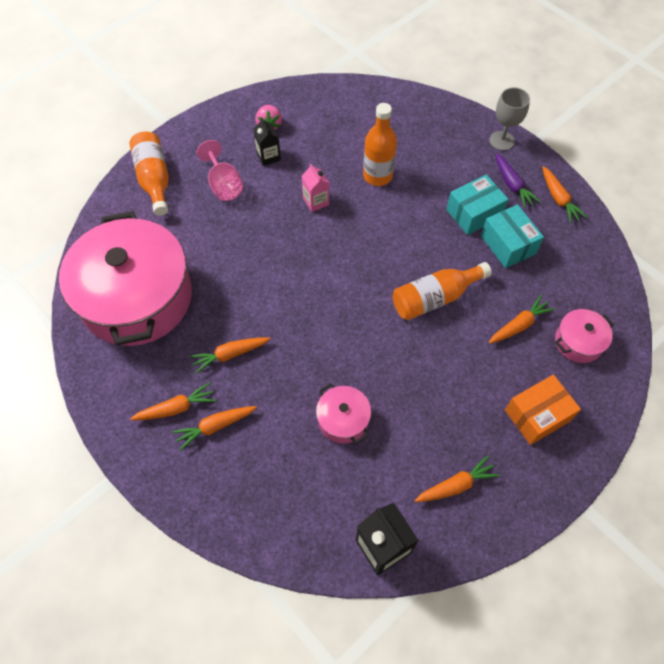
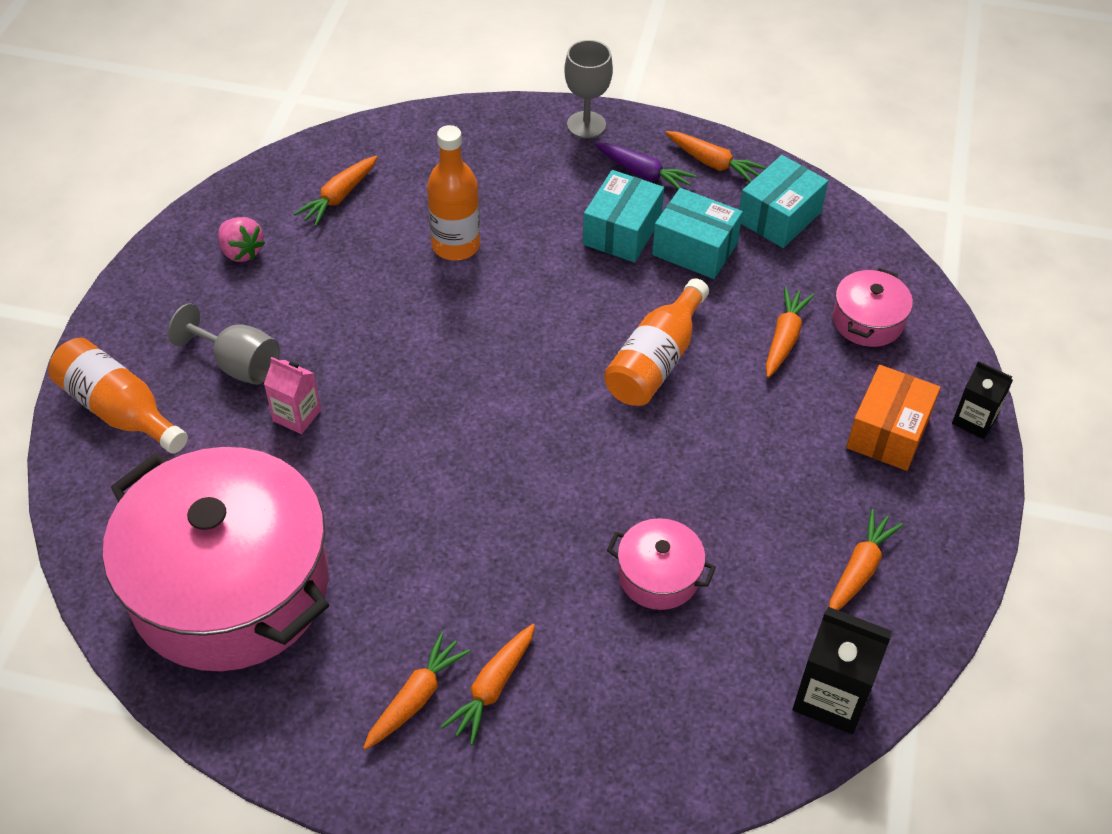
camera: 35 degrees left, 10 degrees down
orange carrot [189,337,270,374] -> orange carrot moved to [294,156,377,226]
pink goblet [197,140,243,201] -> grey goblet [168,303,280,385]
black carton [253,117,281,166] -> black carton moved to [952,361,1013,439]
pink carton [302,164,329,212] -> pink carton moved to [264,357,321,434]
none -> turquoise box [739,155,828,248]

